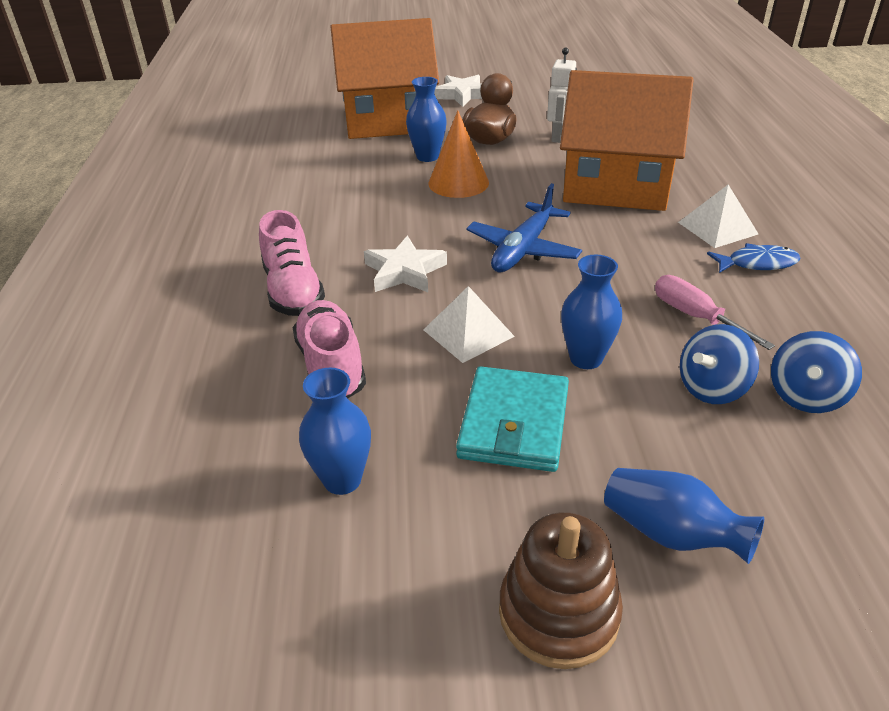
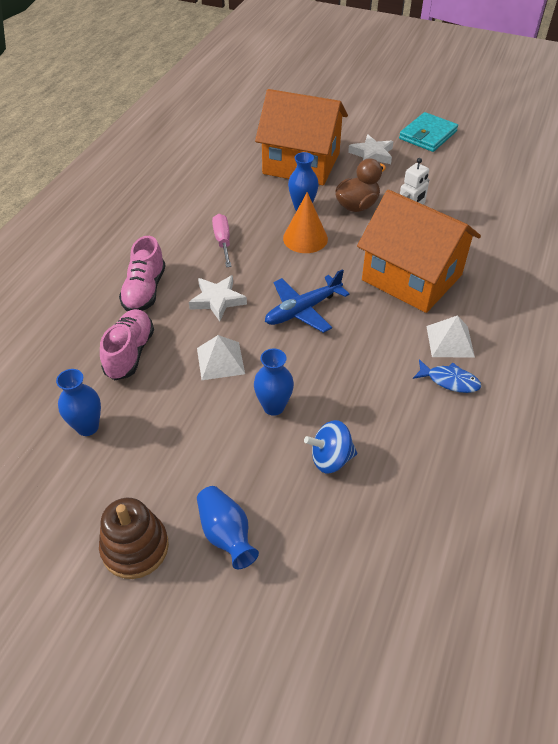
camera: 25 degrees right, 10 degrees up
turquoise wallet [456,366,569,472] -> turquoise wallet moved to [399,112,458,152]
pink screwdriver [655,275,775,350] -> pink screwdriver moved to [212,214,232,267]
blue spinning top [771,331,862,413] -> none

